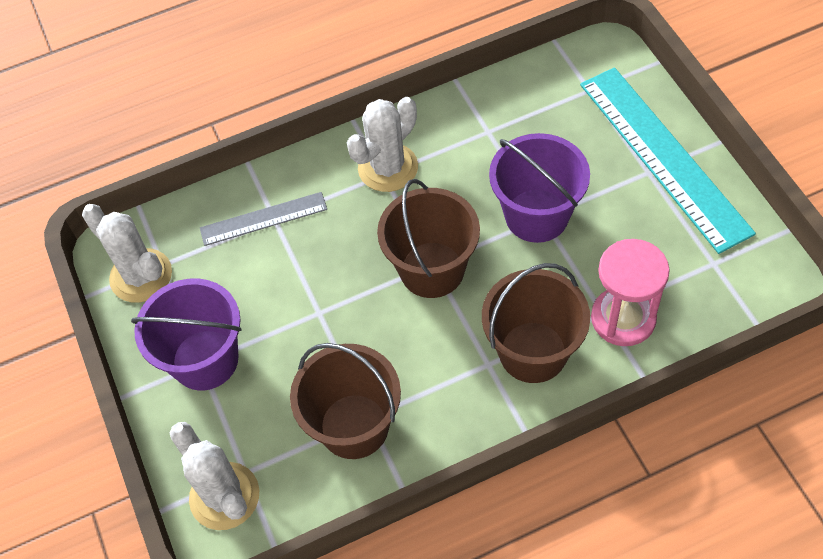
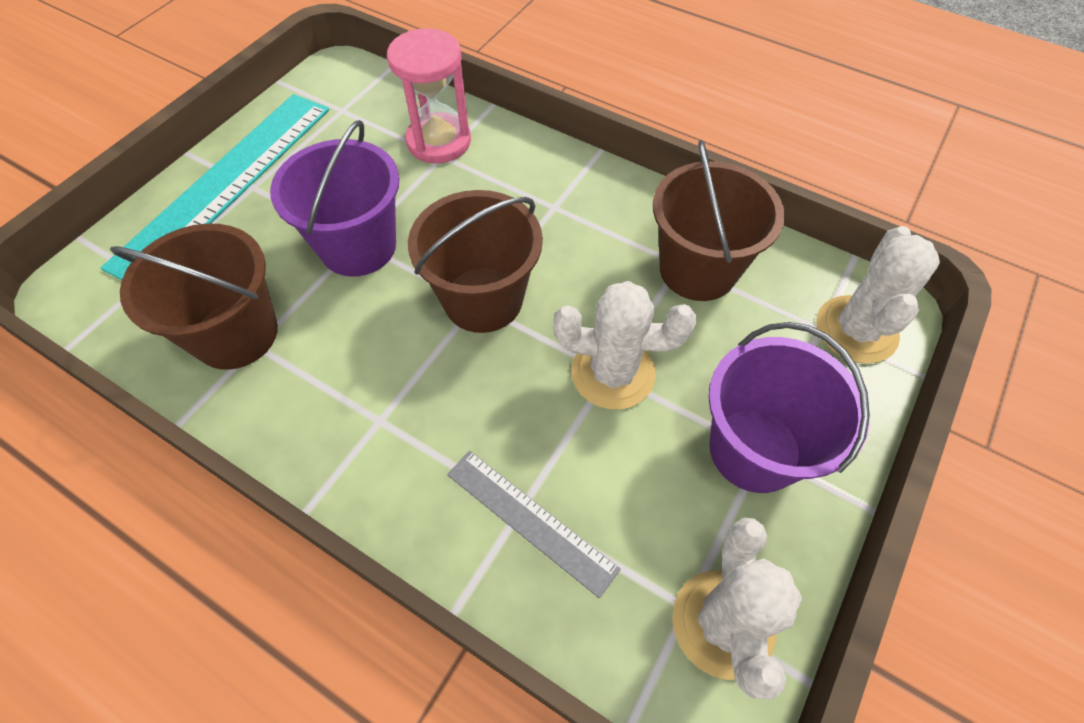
camera: 130 degrees left, 0 degrees up
white cactus [347,97,418,192] -> white cactus moved to [553,281,696,410]
brown bucket [482,263,590,383] -> brown bucket moved to [110,224,278,370]

